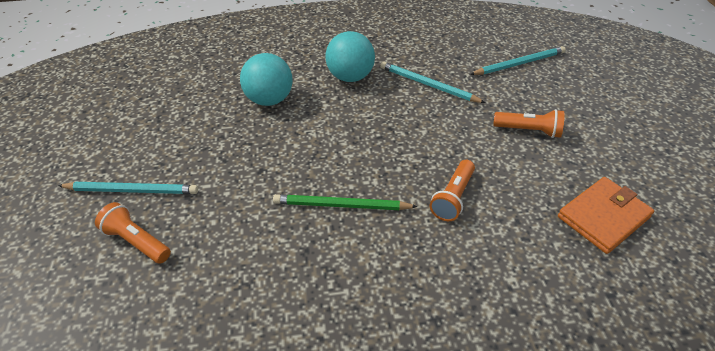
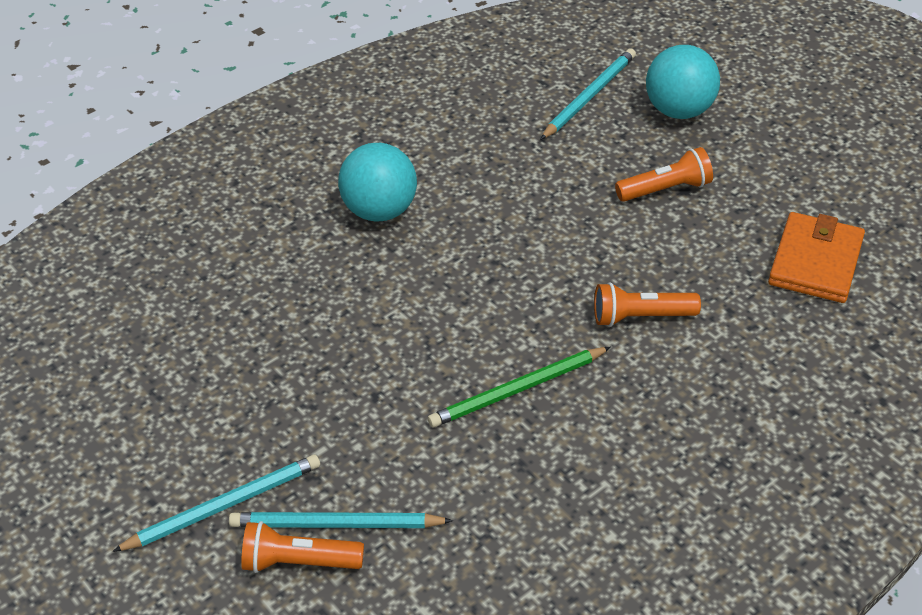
camera: 30 degrees left, 0 degrees up
turquoise ball [240,53,293,106] -> turquoise ball moved to [646,45,720,119]
turquoise pencil [380,61,486,103] -> turquoise pencil moved to [229,512,453,528]
orange flashlight [430,160,475,221] -> orange flashlight turned 90 degrees clockwise [594,282,701,327]

